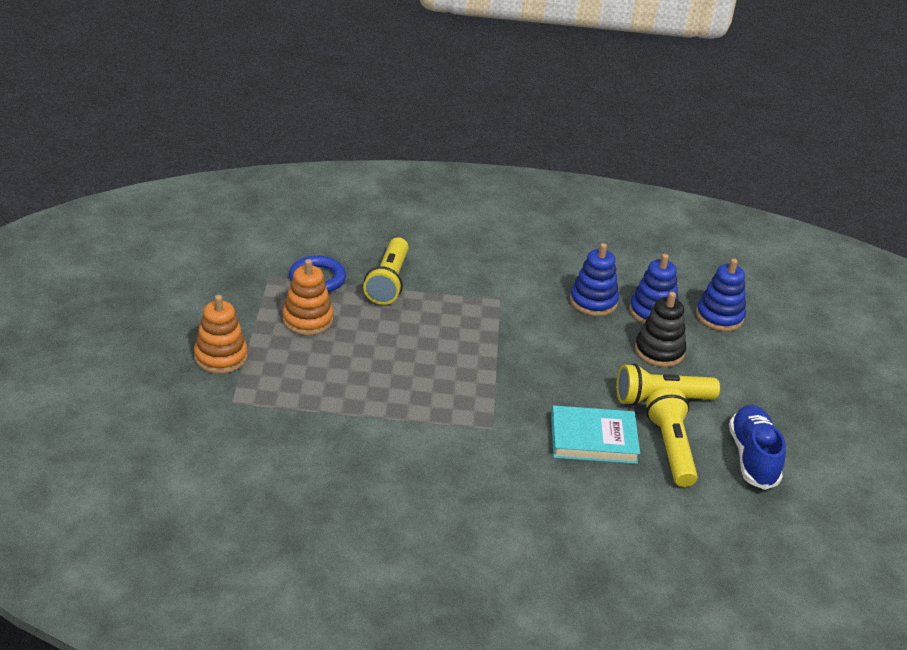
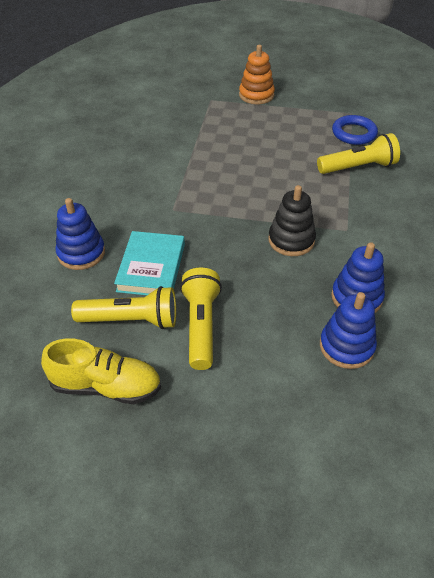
camera: 100 degrees right, 10 degrees up
orange stacking toy [282,259,333,335] -> none
yellow flashlight [363,237,409,305] -> yellow flashlight turned 150 degrees clockwise [317,133,400,174]
black stacking toy [635,292,686,367] -> black stacking toy moved to [268,185,316,256]
blue stacking toy [696,258,746,331] -> blue stacking toy moved to [55,198,105,270]
blue shoe [729,405,786,490] -> yellow shoe [41,338,161,404]

